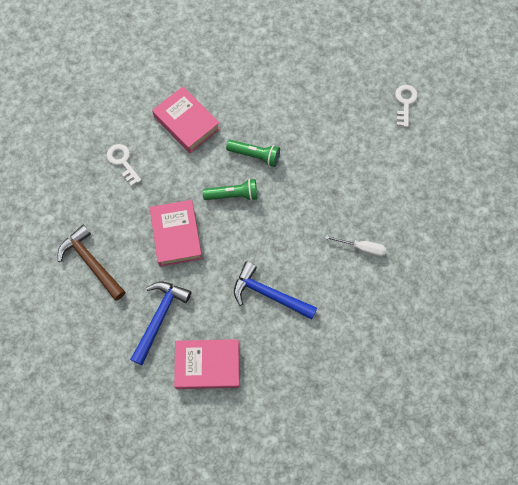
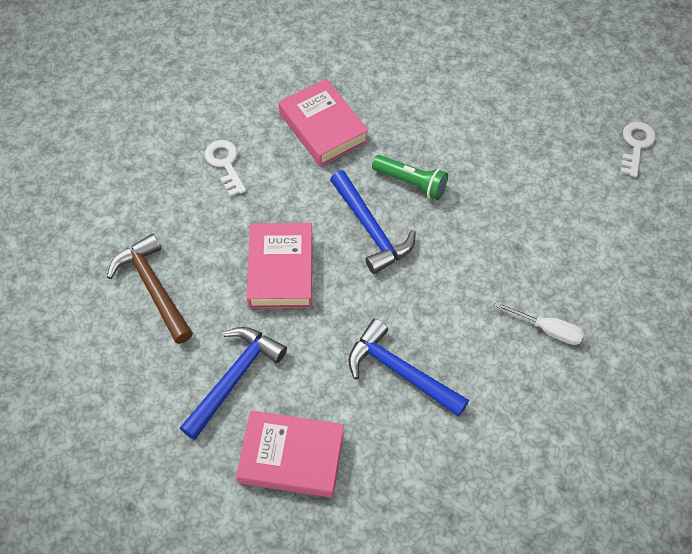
camera: 10 degrees right, 10 degrees down
green flashlight [203,179,257,201] -> blue hammer [330,170,416,274]

